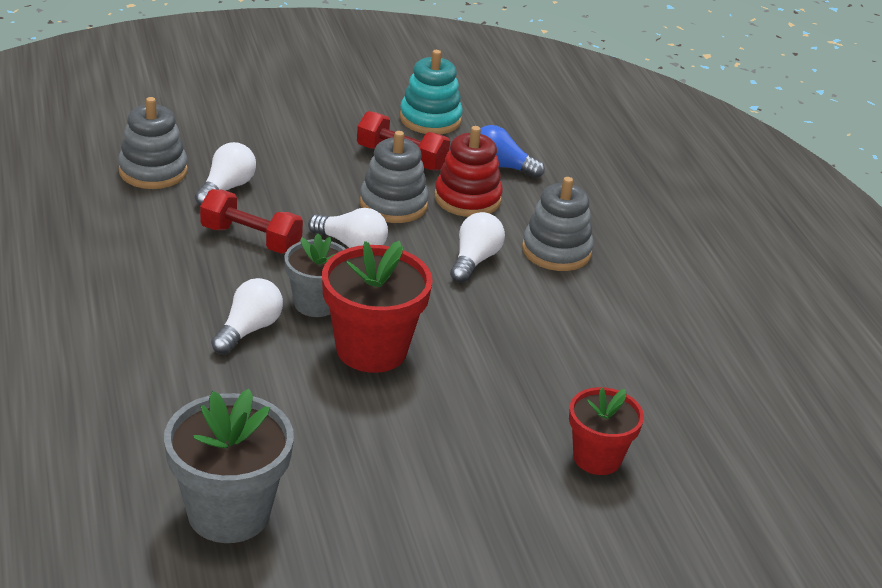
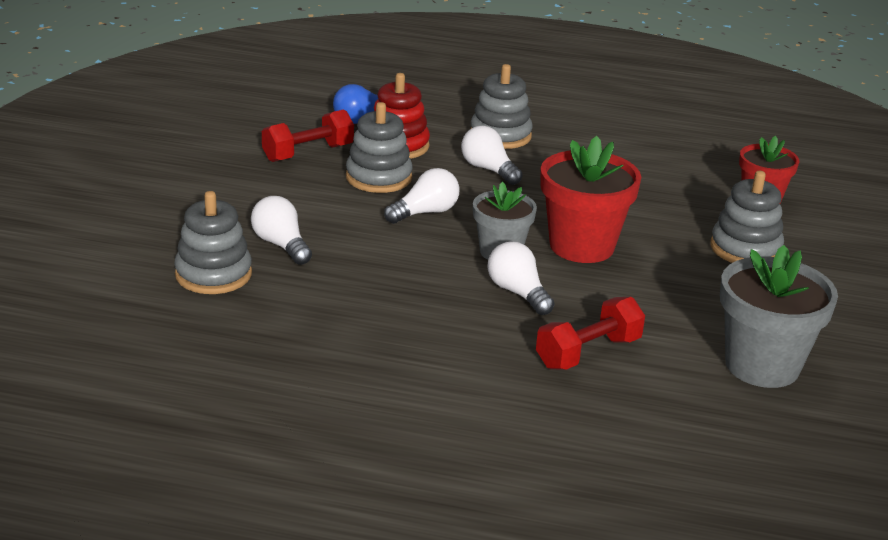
camera: 60 degrees left, 5 degrees down
red dumbbell [200,189,303,253] -> red dumbbell moved to [536,297,645,370]
turquoise stacking toy [400,50,463,134] -> none
none -> grey stacking toy [710,171,784,263]

